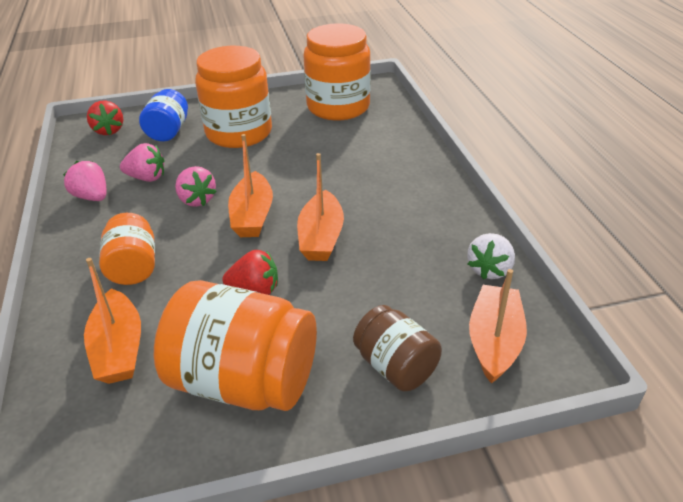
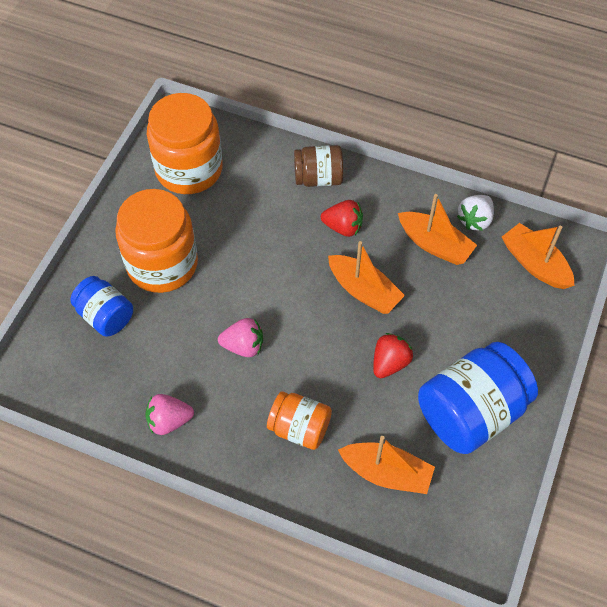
camera: 55 degrees left, 20 degrees up
red strawberry [87,101,123,135] -> red strawberry moved to [321,200,363,237]
pink strawberry [120,143,165,182] -> none
orange jar [154,280,317,411] -> blue jar [418,342,538,454]
orange boat [228,134,273,237] -> orange boat moved to [398,194,477,265]
brown jar [353,305,442,392] -> brown jar moved to [294,145,343,187]
white strawberry [467,233,515,280] -> white strawberry turned 60 degrees clockwise [457,195,494,231]

